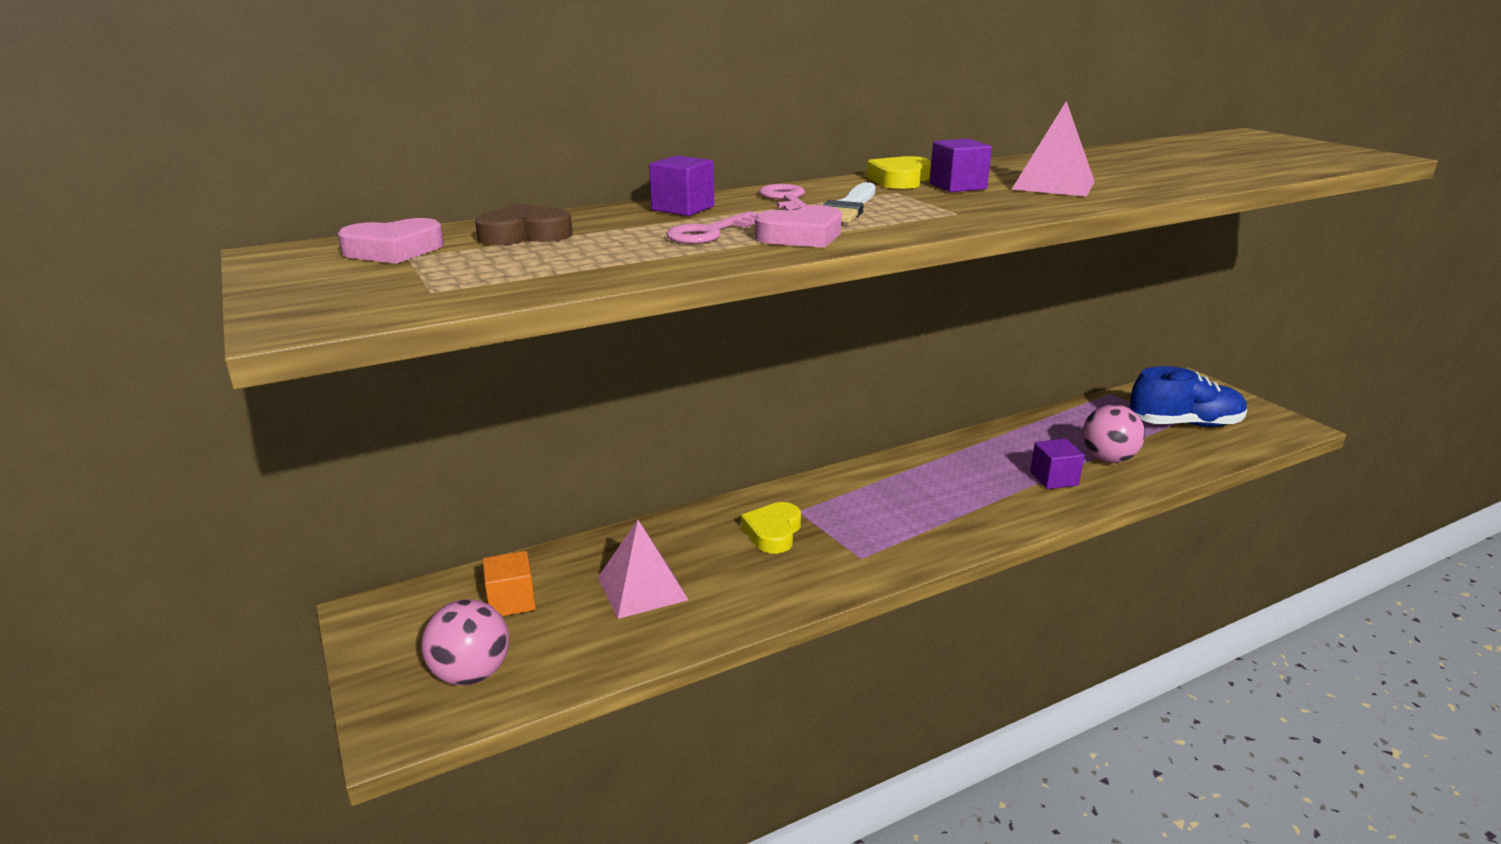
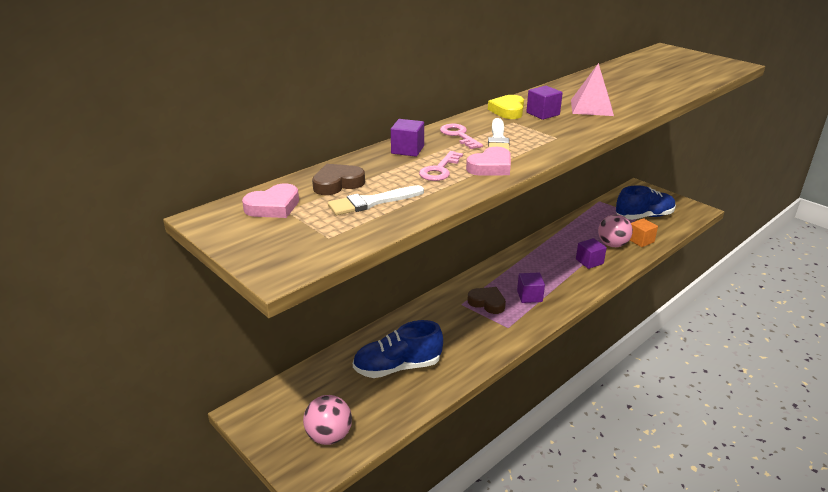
camera: 15 degrees left, 5 degrees up
orange cube [483,551,536,616] -> orange cube moved to [630,218,658,247]
pink pyramid [598,520,688,619] -> blue shoe [353,320,443,378]
yellow heart [741,502,801,554] -> none
none -> white brush [328,185,424,215]
none -> brown heart [468,287,506,314]
none -> purple cube [517,272,545,303]

